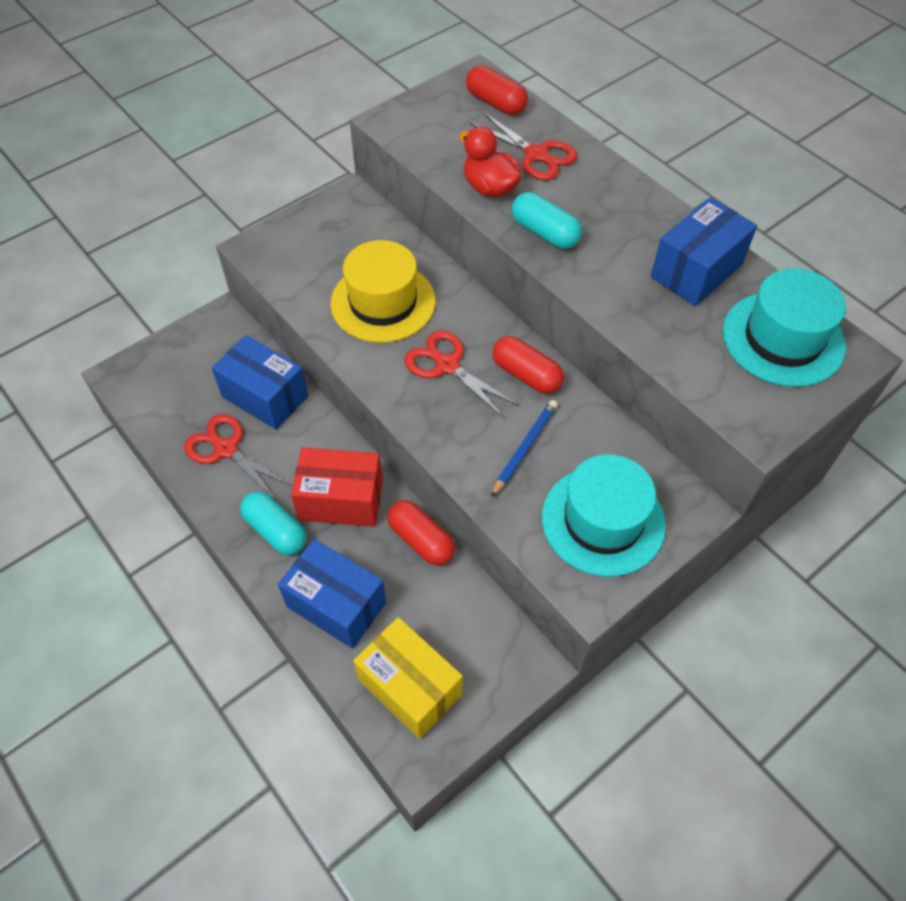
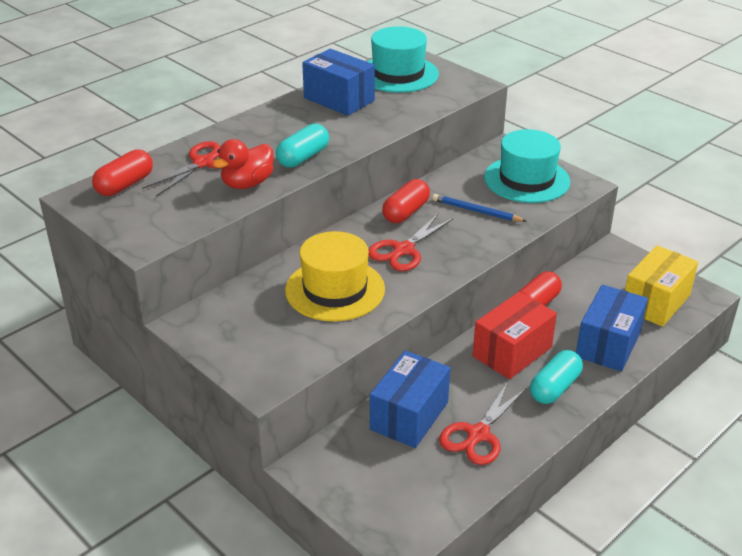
camera: 95 degrees left, 20 degrees down
red box [291,447,383,527] -> red box turned 45 degrees clockwise [473,292,557,379]

